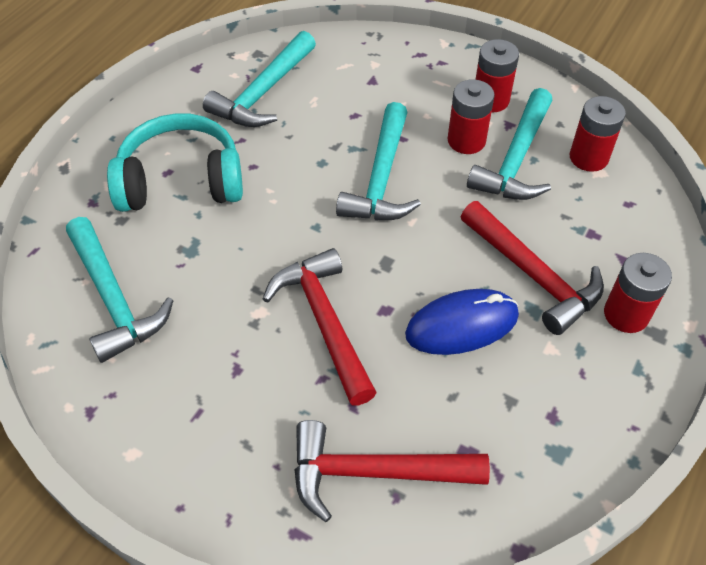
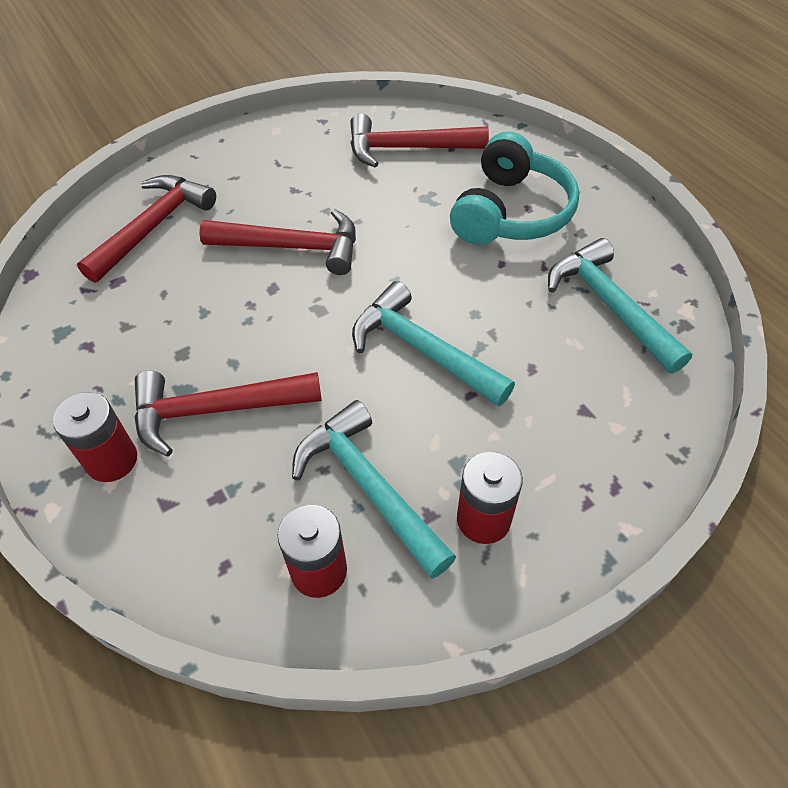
camera: 120 degrees right, 0 degrees up
turquoise hammer [66,217,174,363] -> red hammer [350,113,489,168]
blue mouse [405,289,519,355] -> none
red battery [448,79,495,154] -> none

